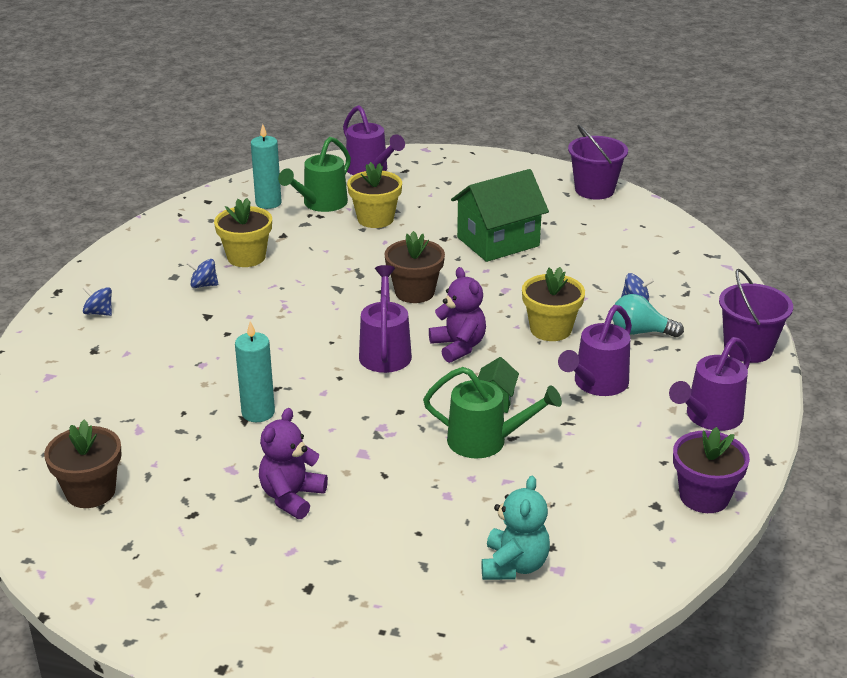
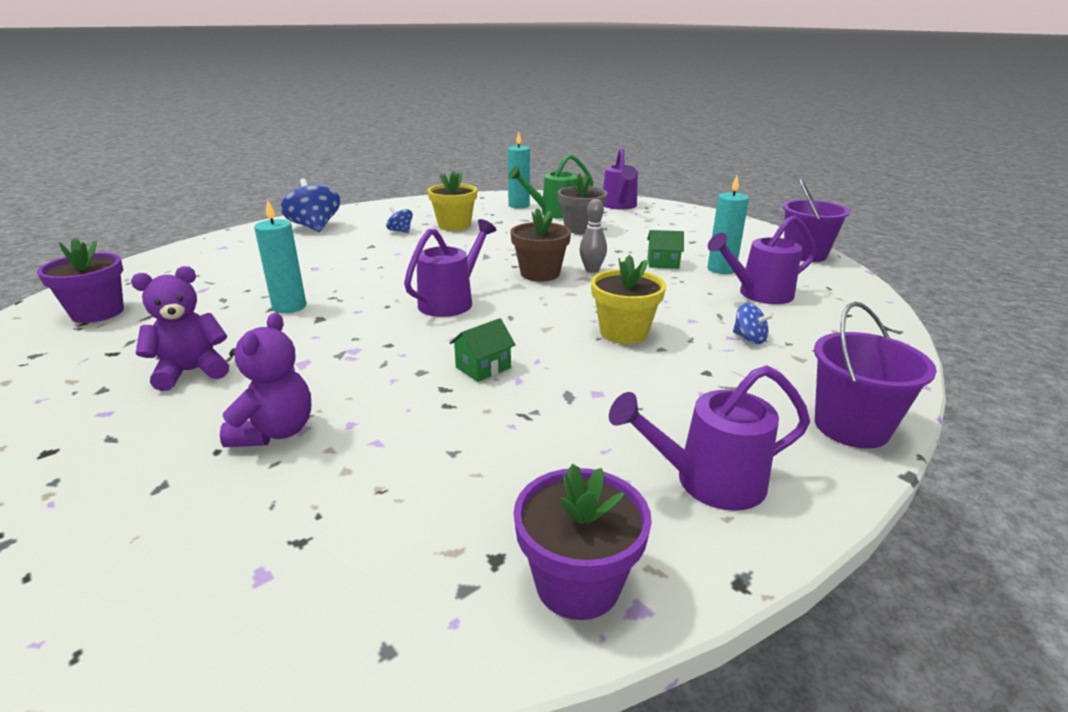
camera: 35 degrees right, 5 degrees down
brown flower pot [44,420,122,508] -> purple flower pot [37,238,124,323]
blue spinning top [82,286,112,316] -> blue spinning top [280,178,340,232], size x1.96
yellow flower pot [347,162,402,228] -> grey flower pot [558,174,608,234]
green watering can [423,367,562,458] -> none
purple teddy bear [429,267,486,363] -> purple teddy bear moved to [220,312,311,447]
green house [451,169,549,262] -> green house [647,230,684,269], size x0.47
turquoise teddy bear [482,476,550,580] -> none
purple watering can [558,305,632,396] -> purple watering can moved to [708,215,816,304]
turquoise light bulb [612,294,684,337] -> none
none -> grey bowling pin [580,199,607,273]
none -> turquoise candle [708,175,749,274]

